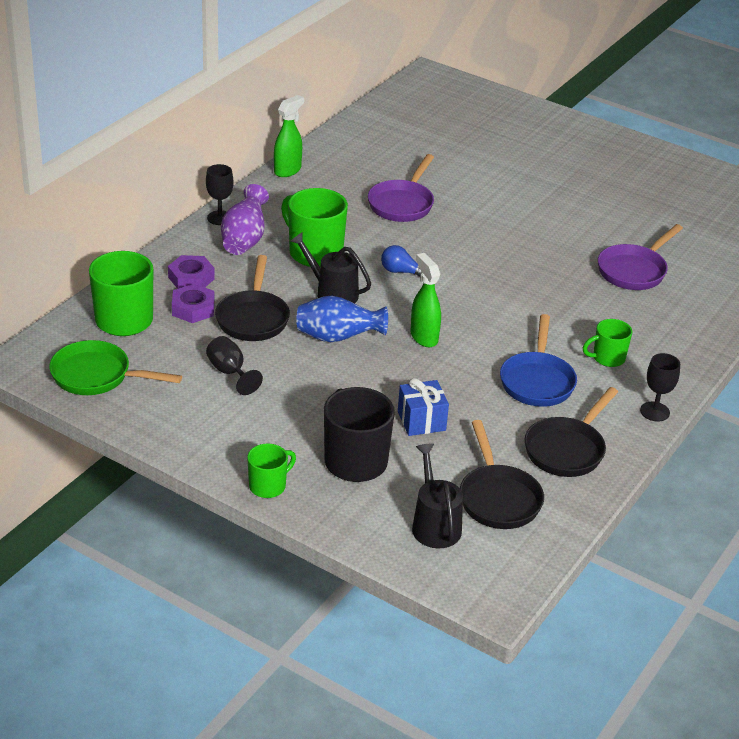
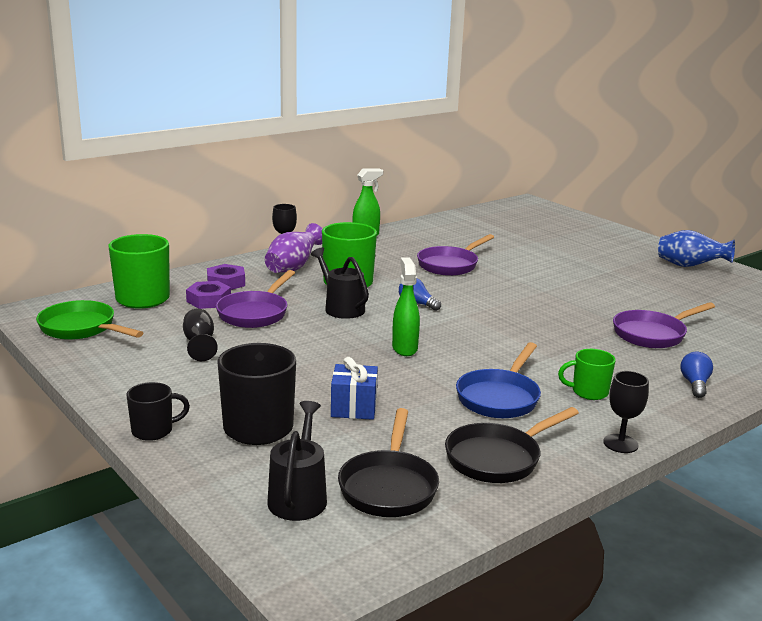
camera: 20 degrees right, 15 degrees down
black pan [215,255,290,341] -> purple pan [216,270,295,328]
green mug [247,443,296,498] -> black mug [126,382,190,441]
blue vase [296,296,388,342] -> blue vase moved to [658,230,735,267]
none -> blue light bulb [680,352,713,398]

